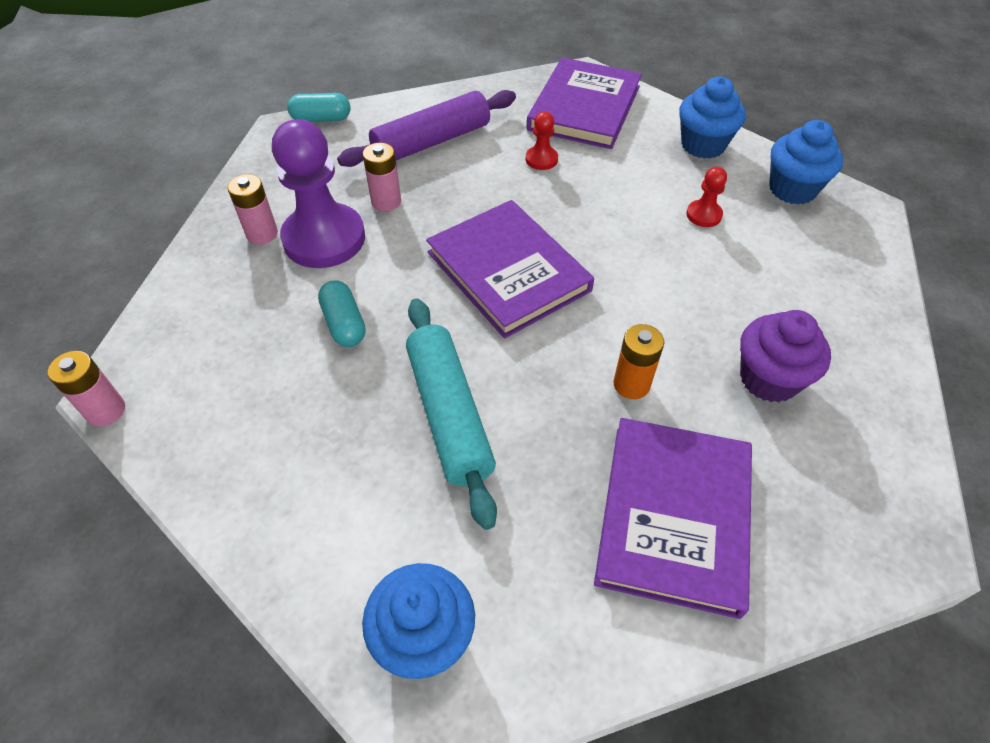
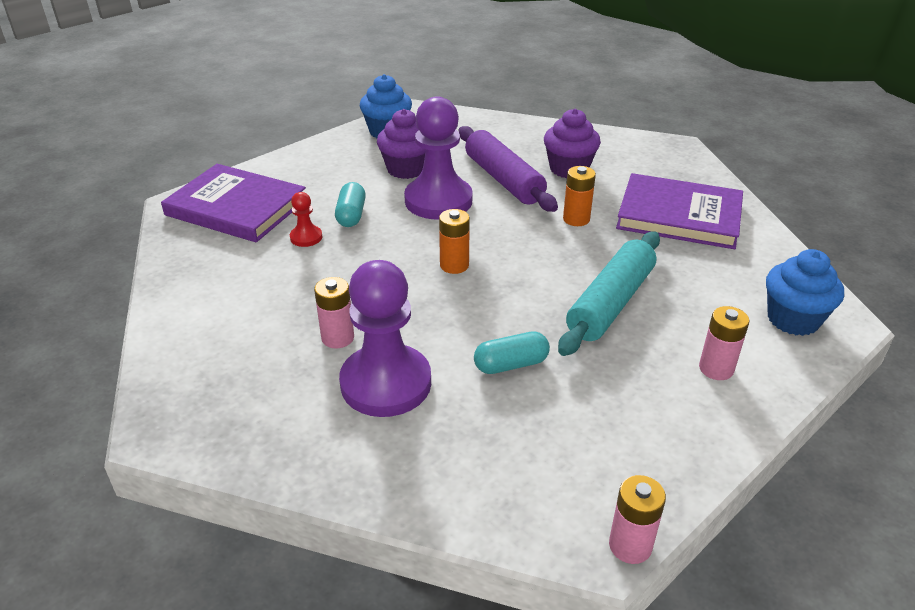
camera: 85 degrees left, 15 degrees down
pink battery [228,174,278,244] -> pink battery moved to [699,306,749,380]
turquoise capsule [287,93,350,122] -> turquoise capsule moved to [335,182,366,227]
purple rolling pin [337,90,516,167] -> purple rolling pin moved to [459,126,558,212]
turquoise rolling pin [406,298,497,530] -> turquoise rolling pin turned 45 degrees counterclockwise [558,231,660,356]
purple book [426,200,594,338] -> orange battery [439,209,470,274]
blue cupcake [679,77,746,159] -> none
red pawn [686,167,727,227] -> purple cupcake [377,109,426,179]
none -> purple pawn [404,96,473,219]

